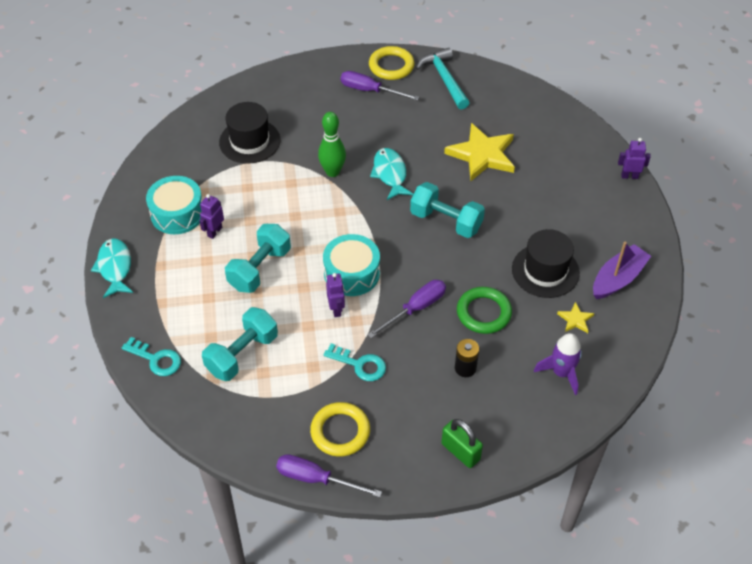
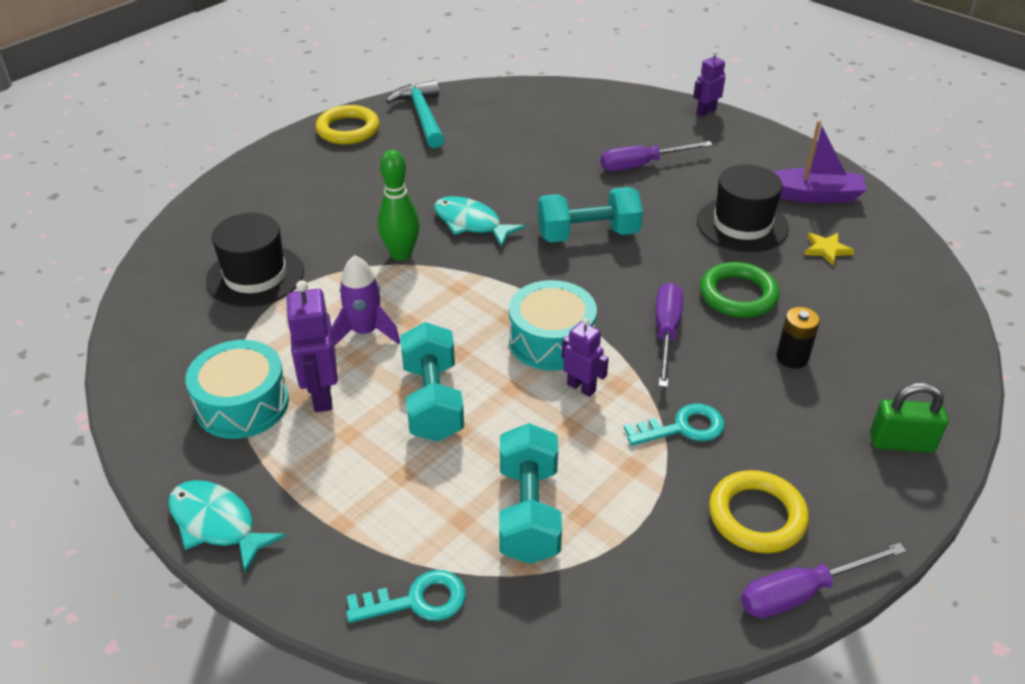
camera: 40 degrees left, 10 degrees down
purple robot [199,194,224,239] -> purple robot [286,280,338,412], size x1.58
purple screwdriver [341,71,419,101] -> purple screwdriver moved to [601,141,713,171]
turquoise hammer [416,48,469,110] -> turquoise hammer turned 45 degrees clockwise [386,80,445,148]
yellow star [444,123,515,181] -> none
purple rocket [534,333,582,395] -> purple rocket moved to [331,255,400,346]
purple boat [593,242,651,299] -> purple boat turned 90 degrees clockwise [774,121,867,203]

